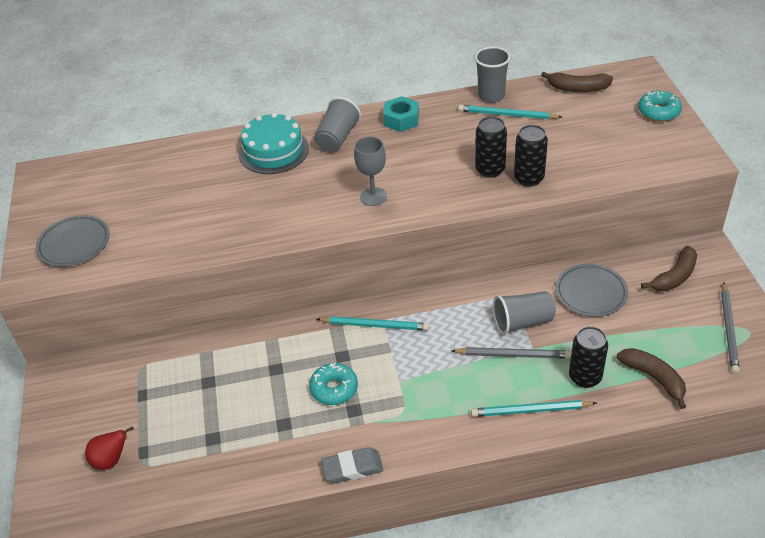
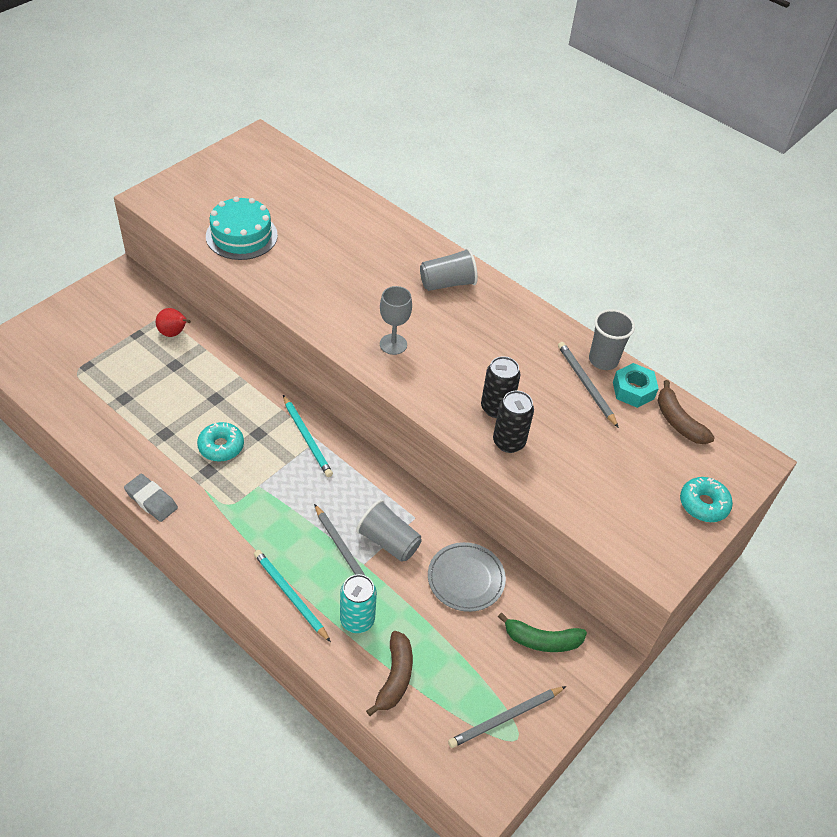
camera: 45 degrees right, 5 degrees up
grey plate [36,215,110,267] -> none
red pear [85,426,134,470] -> red pear moved to [156,308,191,337]
turquoise cake [239,112,309,174] -> turquoise cake moved to [206,196,278,260]
turquoise nut [383,96,419,132] -> turquoise nut moved to [613,363,659,408]
turquoise pencil [458,105,562,119] -> grey pencil [558,342,619,428]
black can [569,326,608,388] -> turquoise can [340,574,377,633]
brown banana [641,246,697,291] -> green banana [498,612,587,652]

